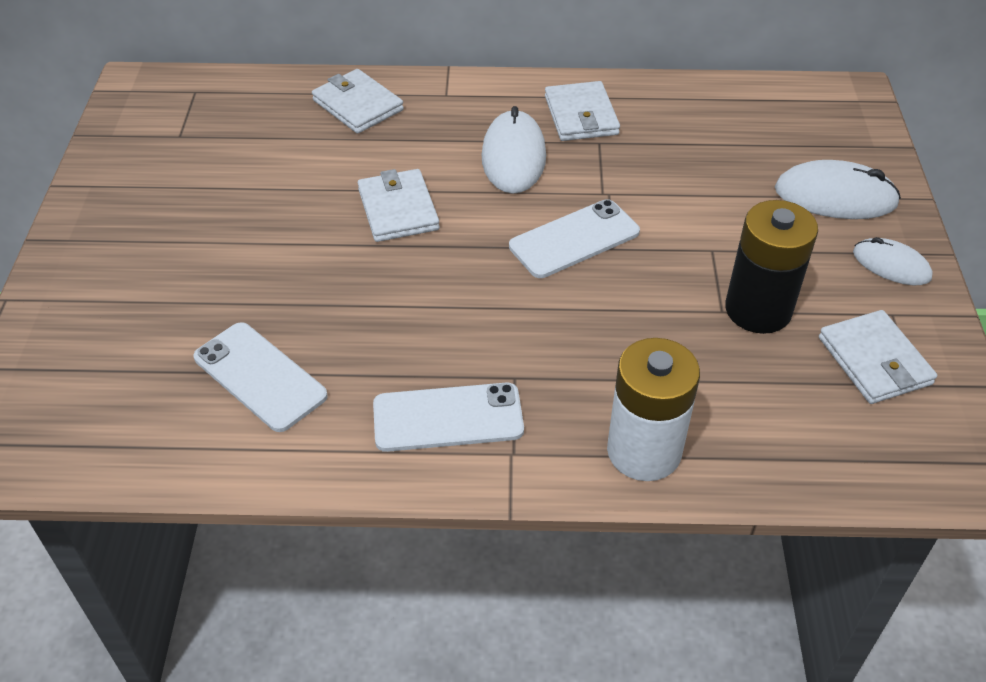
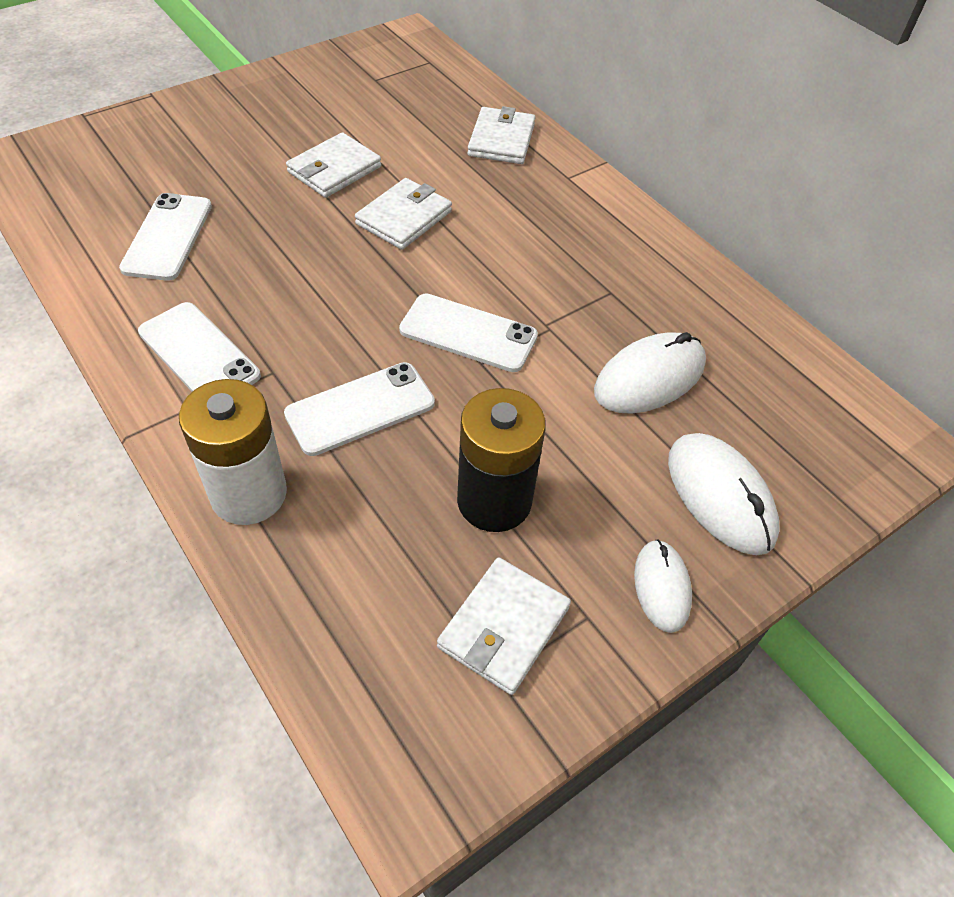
camera: 50 degrees right, 5 degrees up
white mouse [482,106,546,194] -> white mouse moved to [594,332,706,414]
white wallet [545,81,620,141] -> white wallet moved to [286,132,381,198]
none -> white phone [284,362,435,456]

